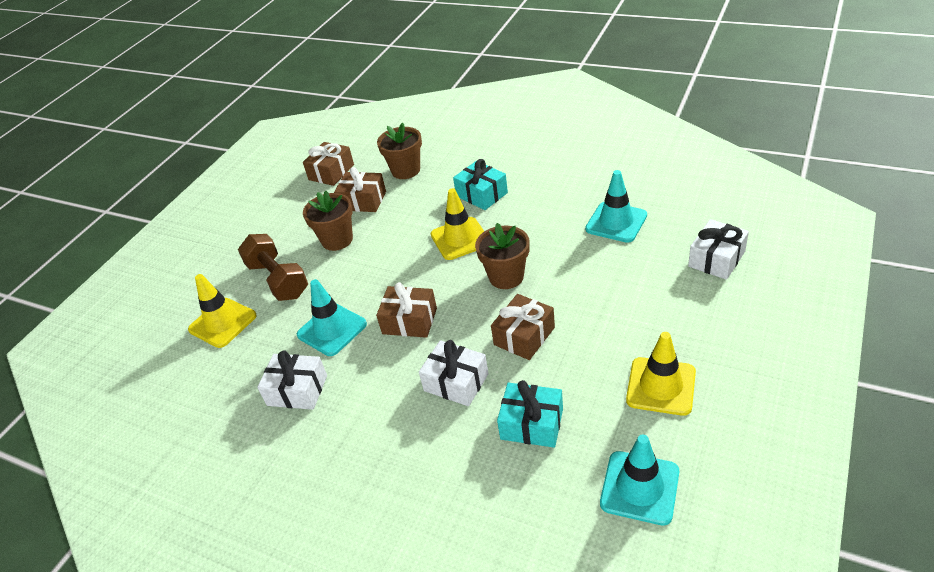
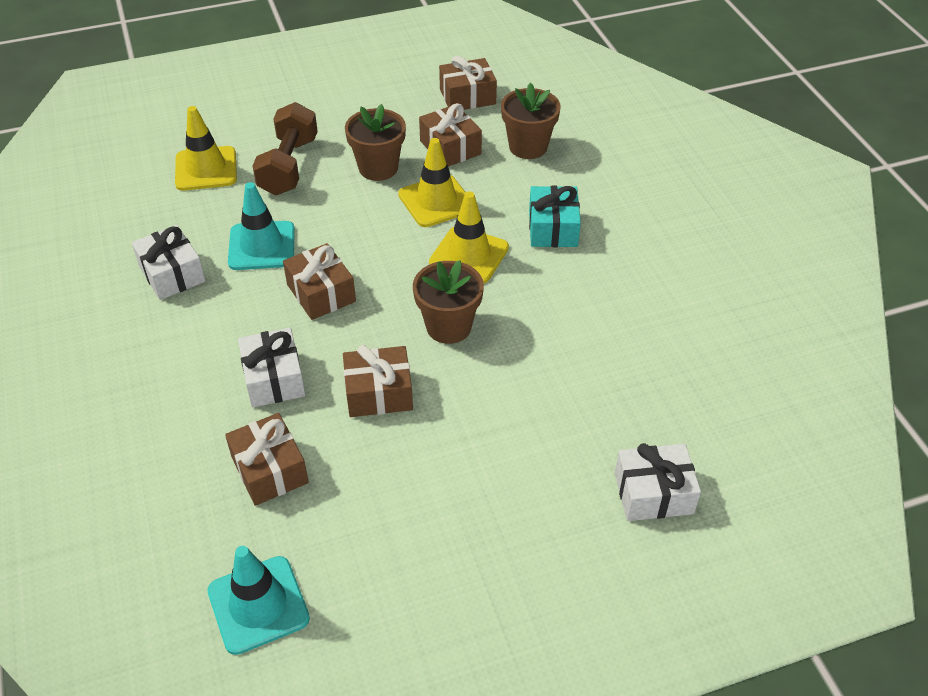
camera: 40 degrees right, 5 degrees up
turquoise gift [497,380,563,448] -> brown gift [225,413,309,506]
turquoise traffic cone [585,170,647,243] -> none
yellow traffic cone [626,332,696,416] -> yellow traffic cone moved to [398,138,466,227]

